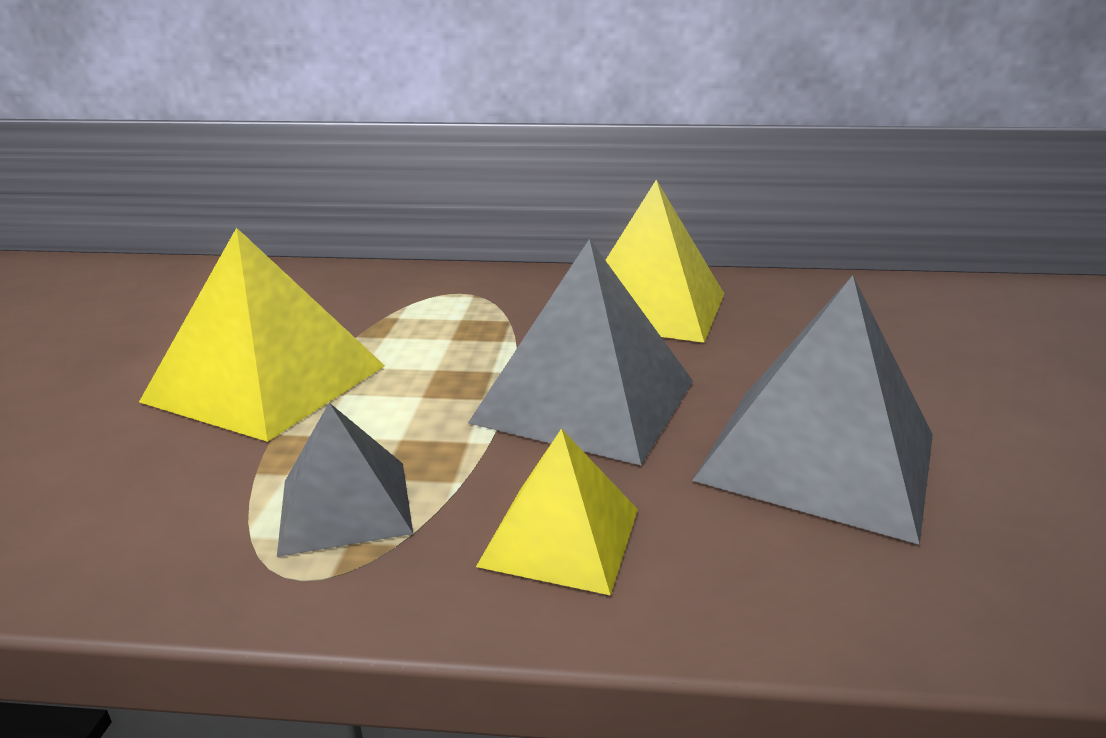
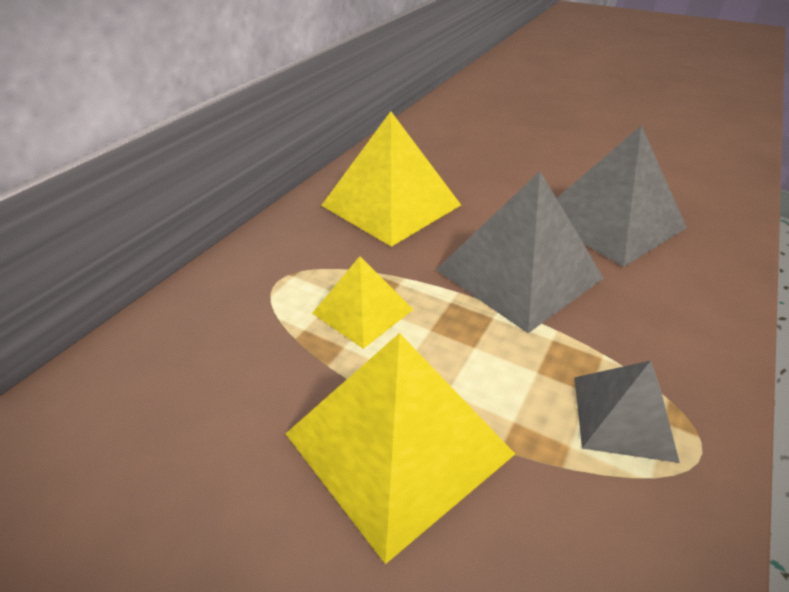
camera: 65 degrees left, 15 degrees up
yellow pyramid [476,428,638,596] -> yellow pyramid moved to [312,256,414,349]

